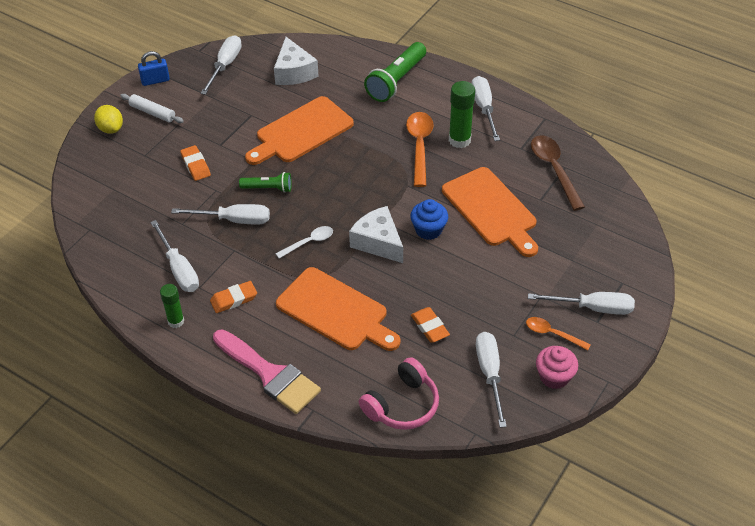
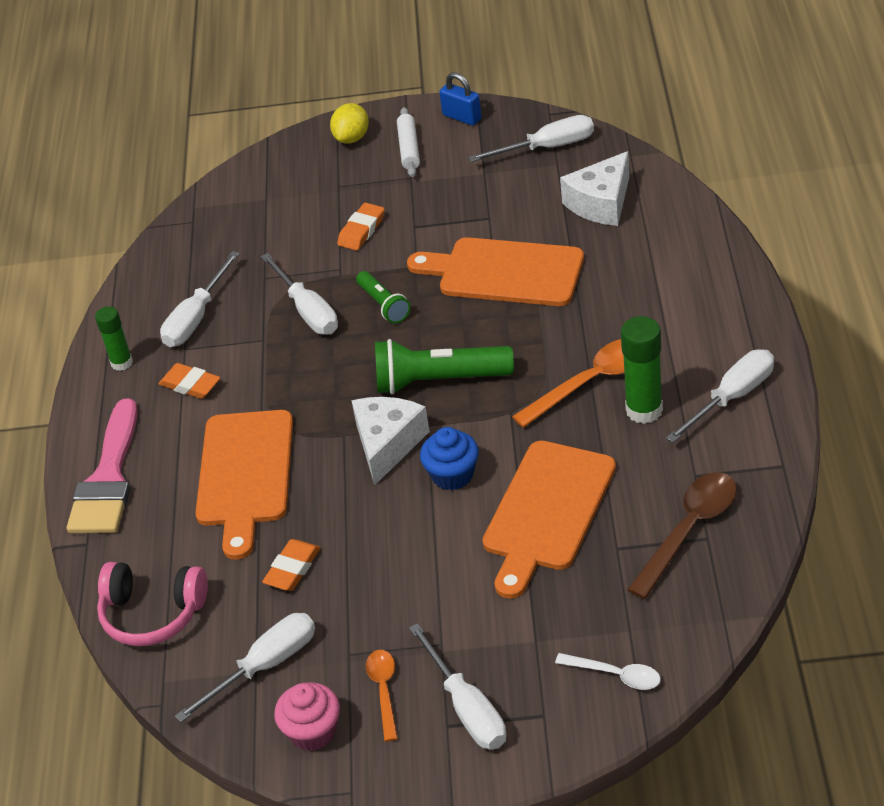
camera: 60 degrees right, 5 degrees down
white spoon [275,226,333,258] -> white spoon moved to [555,653,661,690]
green flashlight [364,42,426,102] -> green flashlight moved to [375,339,514,395]

